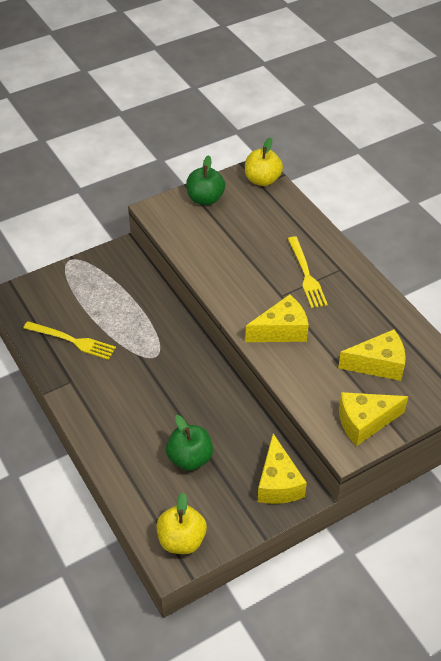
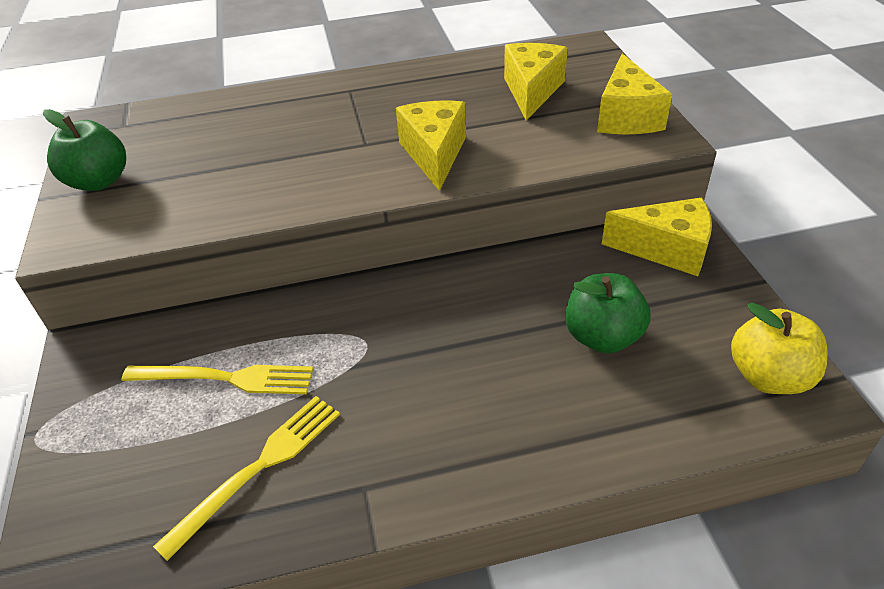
camera: 70 degrees left, 5 degrees down
yellow apple [245,138,283,186] -> none
yellow fork [288,236,328,308] -> yellow fork moved to [122,365,313,394]

